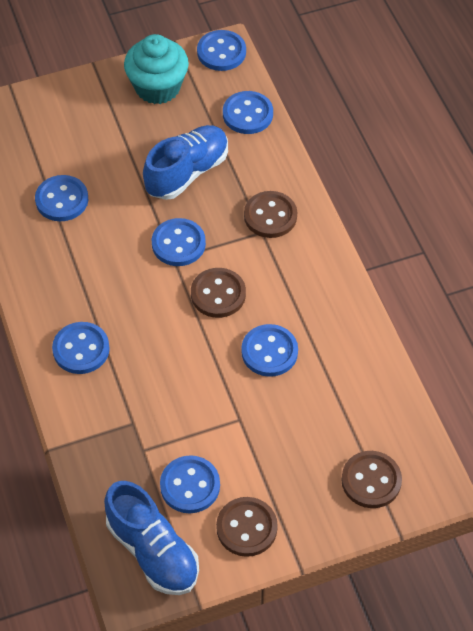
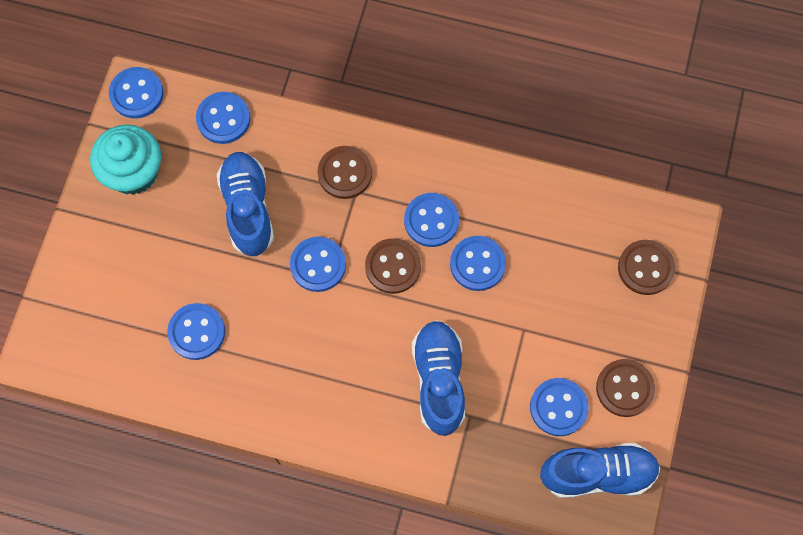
camera: 55 degrees left, 15 degrees up
blue button [52,322,110,374] -> blue button moved to [404,193,459,247]
none -> blue shoe [412,320,465,436]

